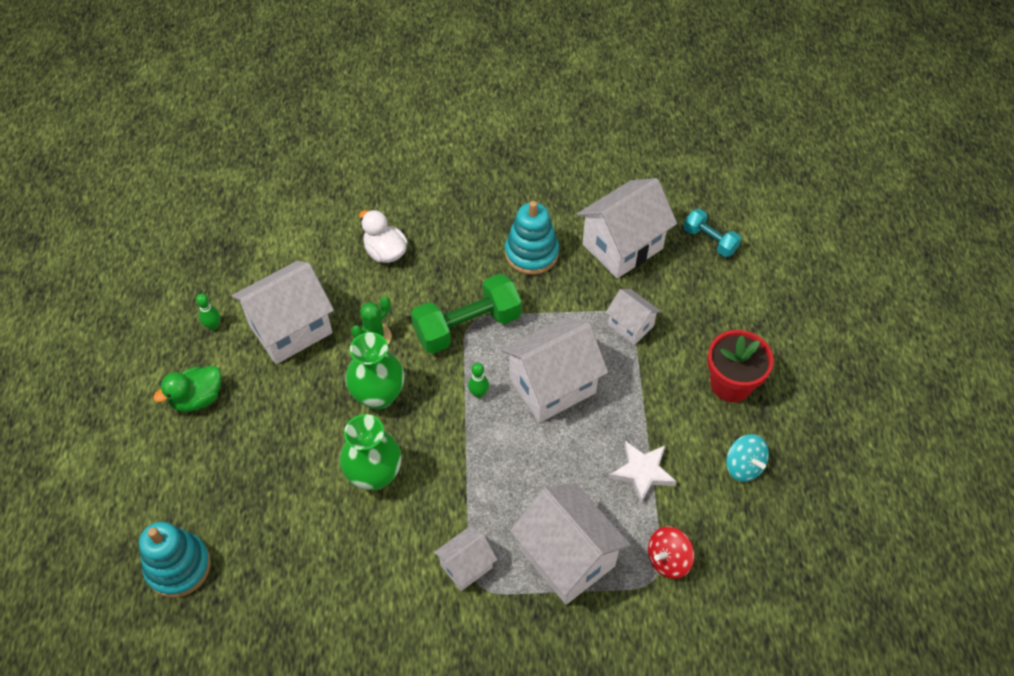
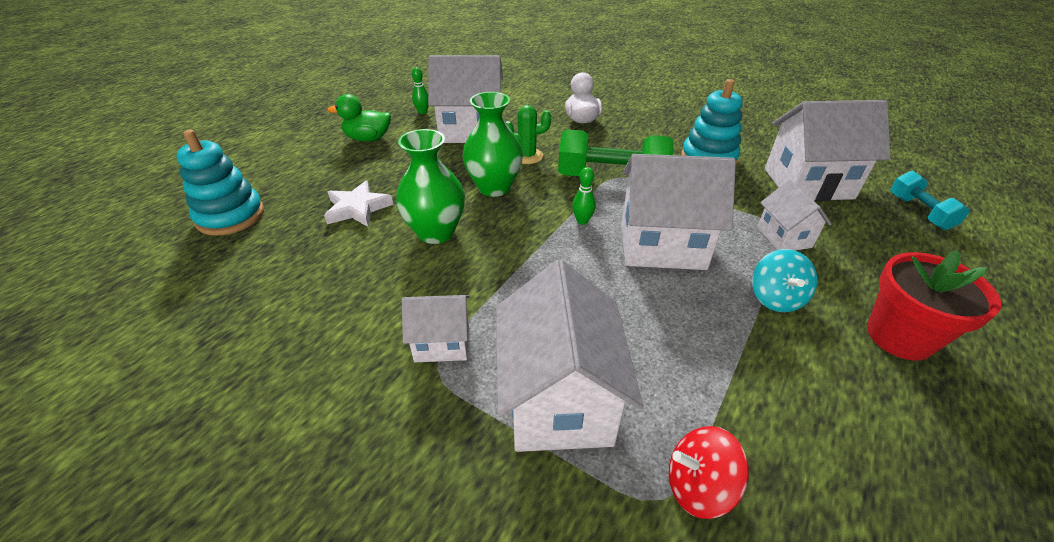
camera: 35 degrees right, 15 degrees down
white star [609,441,677,503] -> white star moved to [324,181,393,227]
turquoise spinning top [726,434,769,482] -> turquoise spinning top moved to [752,249,817,312]

